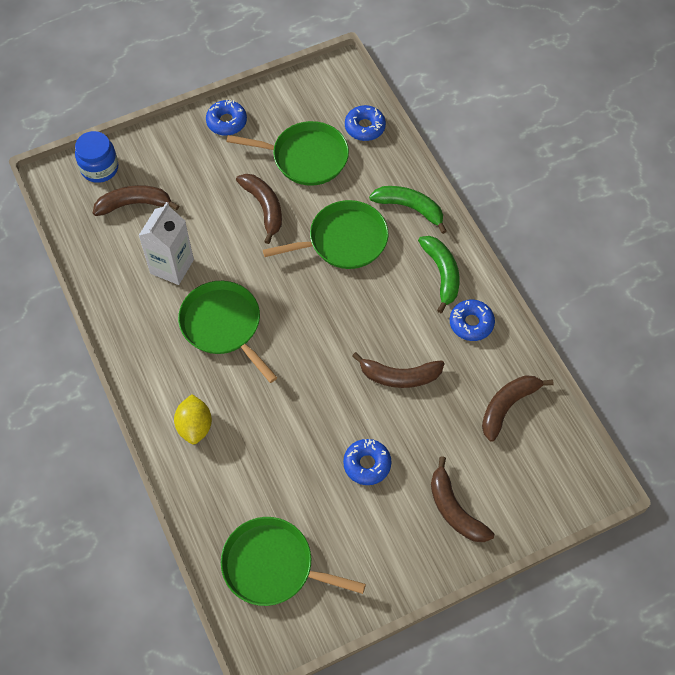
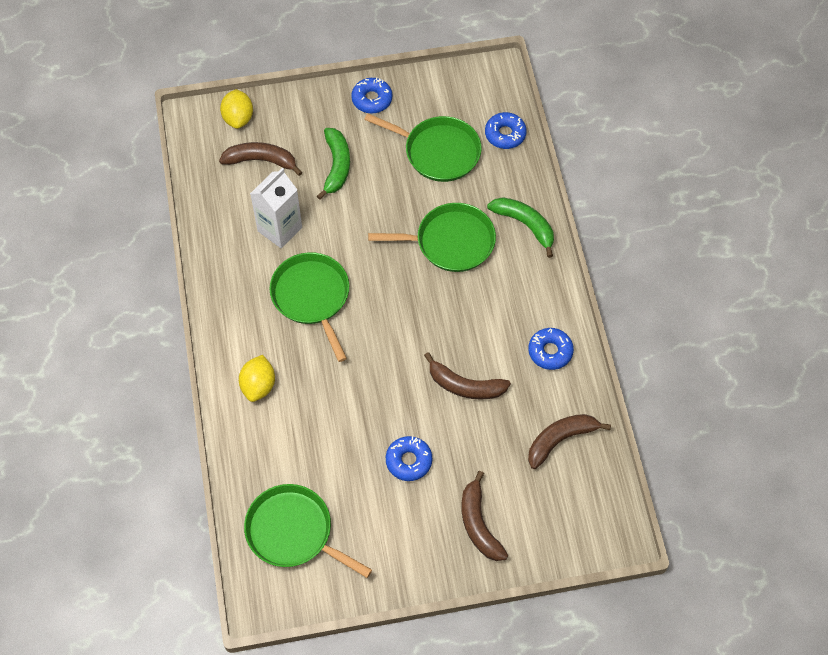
camera: 15 degrees right, 0 degrees up
blue jar [75,131,119,183] -> yellow lemon [220,89,253,129]
brown banana [236,174,282,244] -> none
green banana [418,236,460,313] -> green banana moved to [317,128,350,200]

